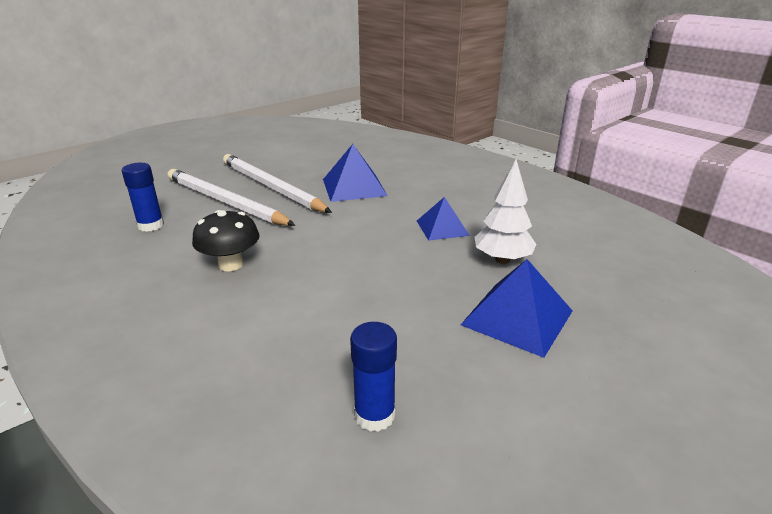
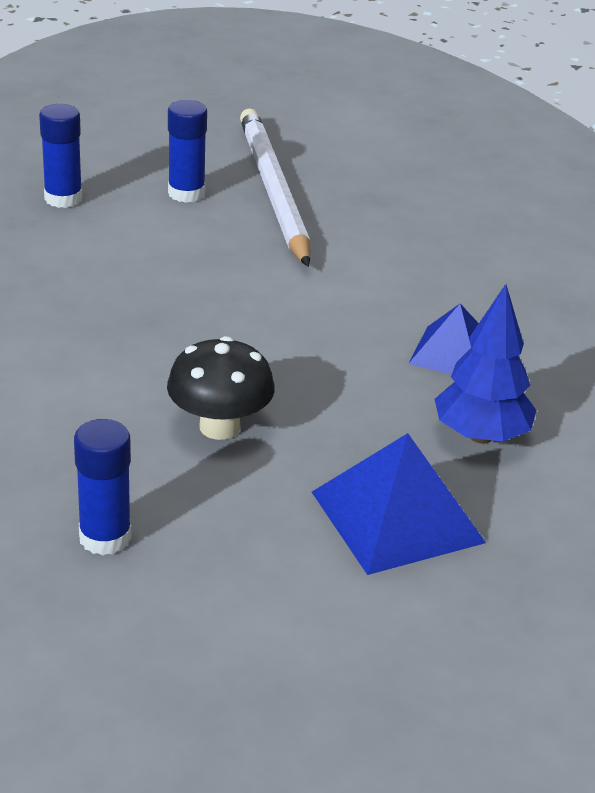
camera: 30 degrees right, 5 degrees up
white pencil [168,169,295,226] -> blue glue stick [168,100,207,203]
black mushroom [192,210,260,271] -> black mushroom moved to [167,336,275,440]
blue pyramid [323,144,388,202] -> none
white tree [475,159,536,264] -> blue tree [435,284,537,444]

